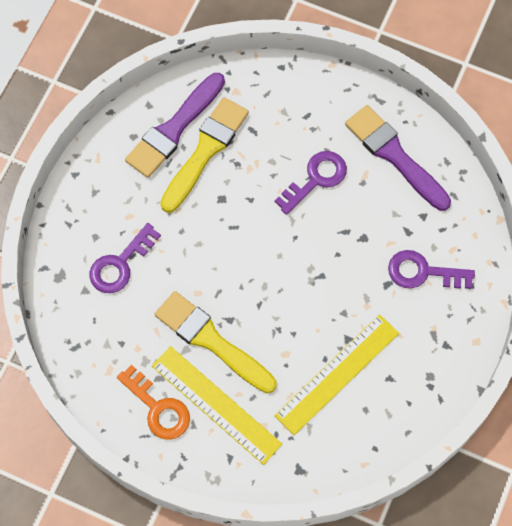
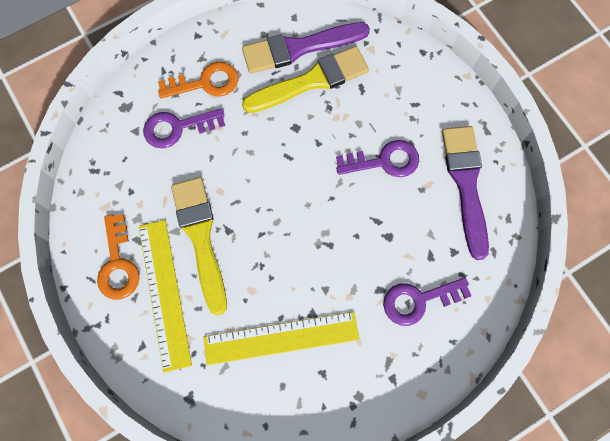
camera: 35 degrees right, 5 degrees up
purple key [388,250,475,289] -> purple key turned 60 degrees counterclockwise [383,277,471,326]
none -> orange key [158,62,238,99]

